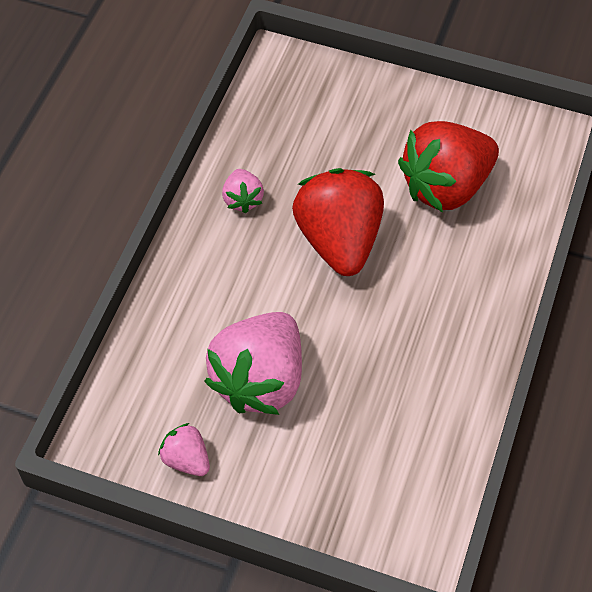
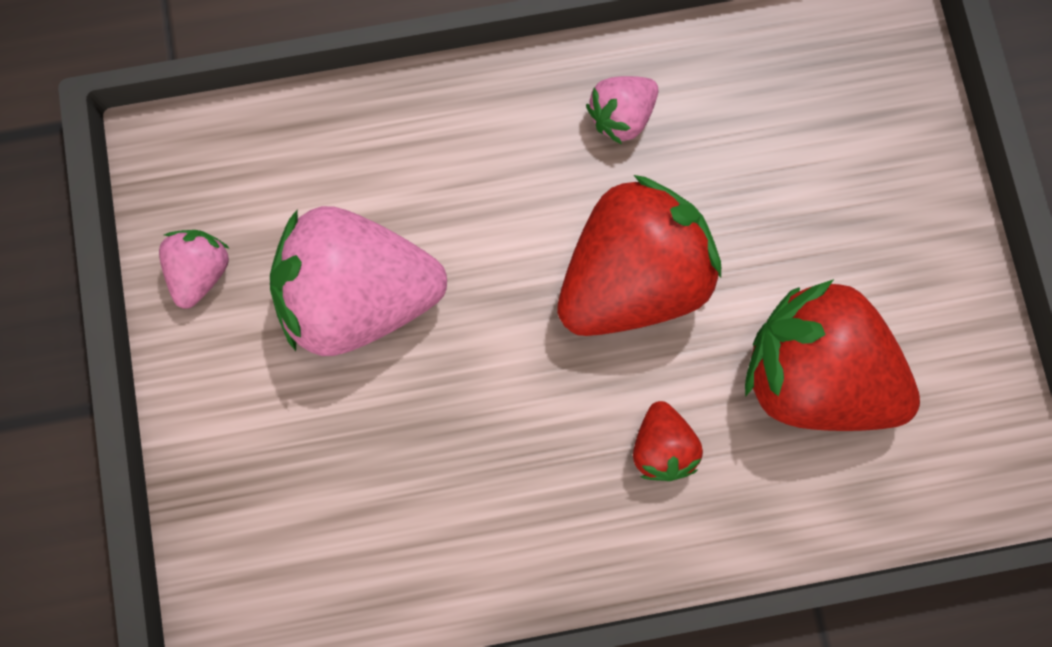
camera: 60 degrees right, 20 degrees up
none -> red strawberry [633,401,703,481]

